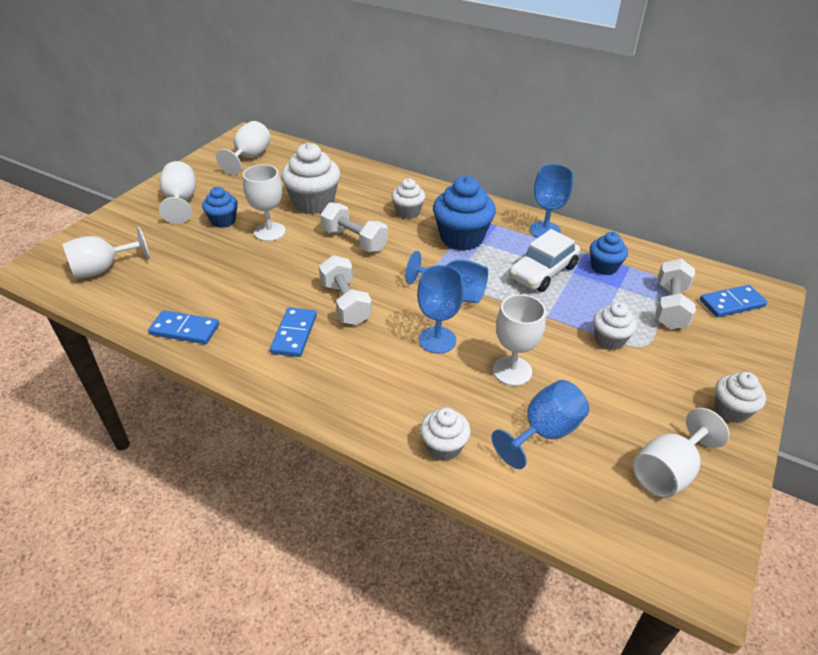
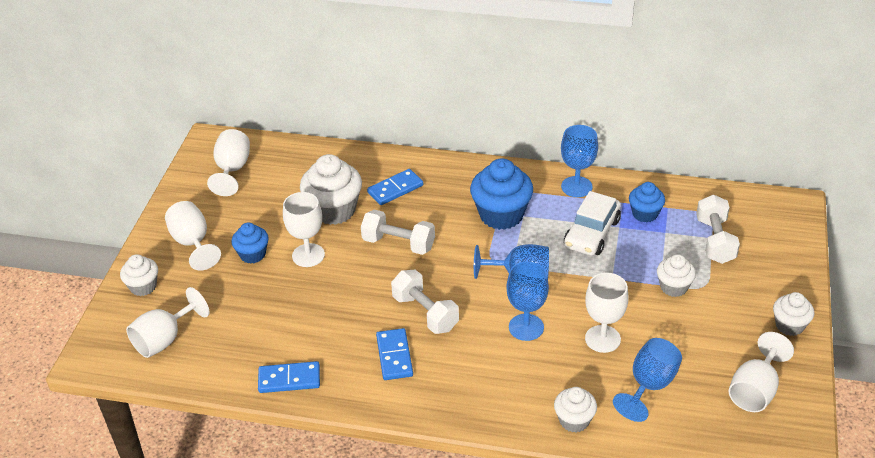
camera: 15 degrees left, 0 degrees up
white cupcake [392,178,425,219] -> white cupcake moved to [120,254,158,296]
blue domino [700,285,767,317] -> blue domino moved to [367,169,423,205]

